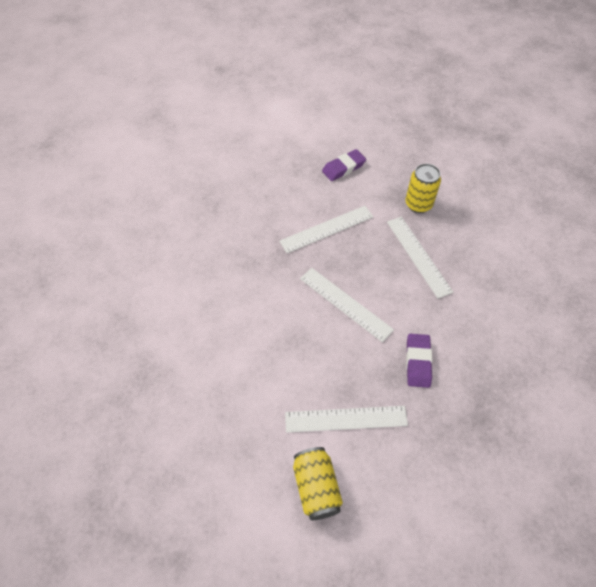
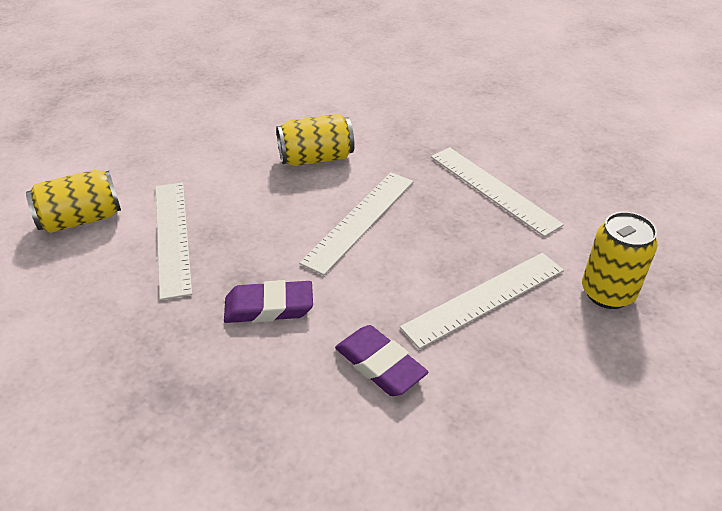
camera: 80 degrees right, 15 degrees down
purple eraser [322,149,366,181] -> purple eraser moved to [335,325,428,396]
none -> yellow can [276,114,355,166]

